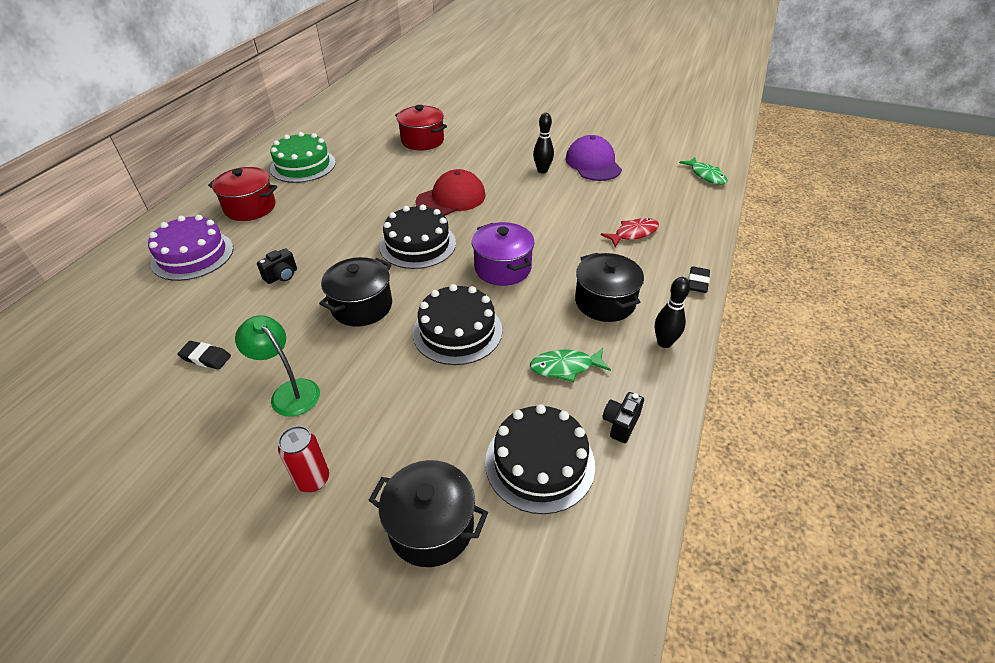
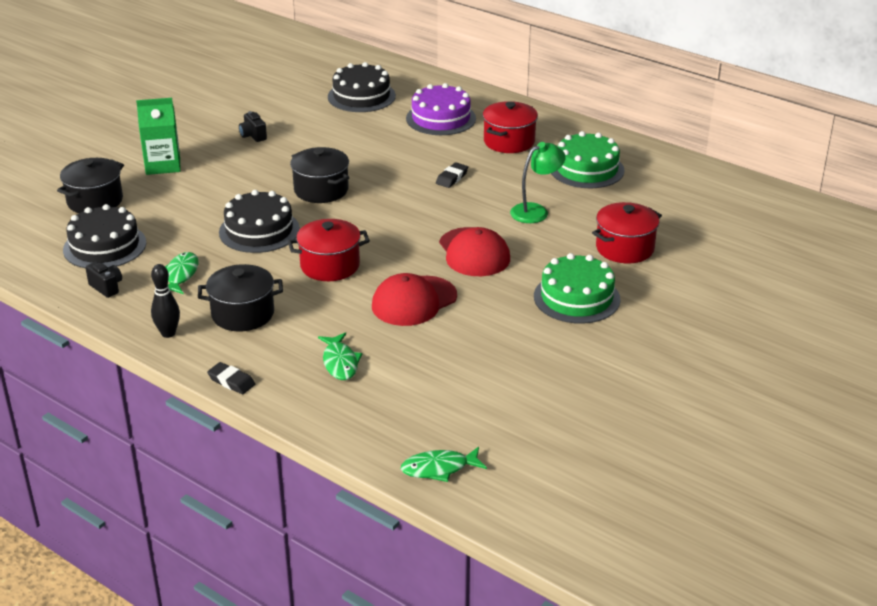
camera: 105 degrees right, 10 degrees down
black eraser [177,341,231,370] -> black eraser moved to [436,162,468,188]
green lamp [235,315,320,417] -> green lamp moved to [510,142,566,223]
black camera [257,248,297,284] -> black camera moved to [239,111,267,142]
red can [278,426,329,492] -> green carton [136,98,181,175]
black cake [379,204,456,269] -> black cake moved to [328,62,396,112]
purple pot [472,222,534,286] -> red pot [288,219,370,281]
black bowling pin [533,113,554,173] -> none
purple cap [566,135,622,181] -> none
red fish [601,218,659,247] -> green fish [318,332,363,380]
none -> red cap [372,273,457,326]
none -> green cake [534,253,620,324]

